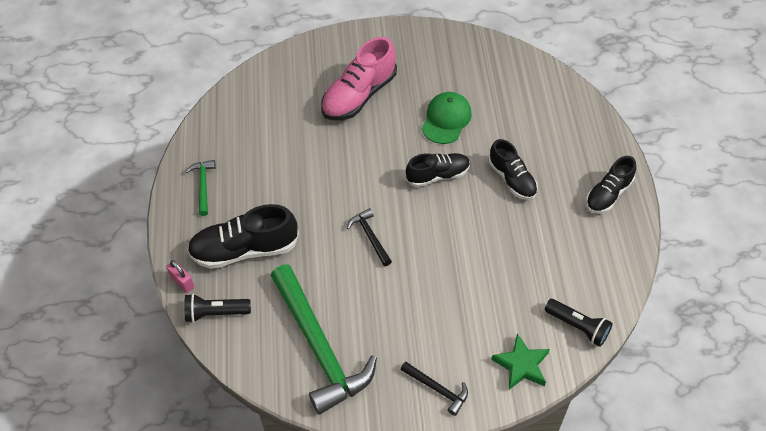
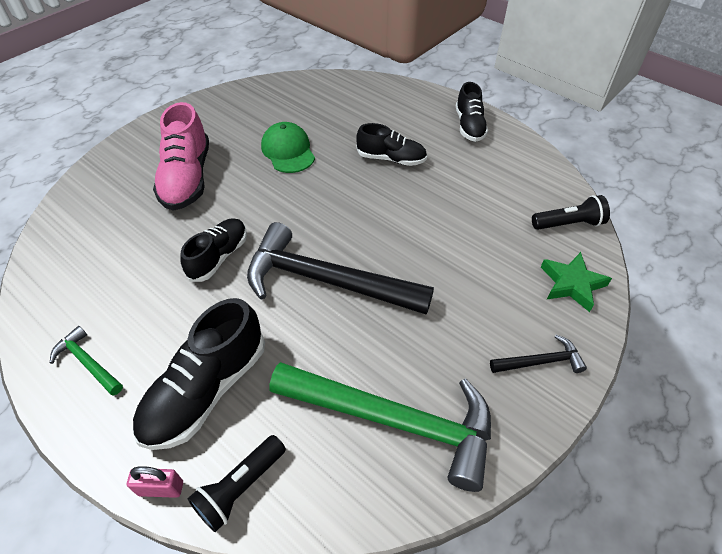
camera: 45 degrees left, 5 degrees down
black hammer [347,208,392,266] -> black hammer [247,222,434,315], size x2.27
black shoe [406,153,470,187] -> black shoe moved to [180,218,247,282]

